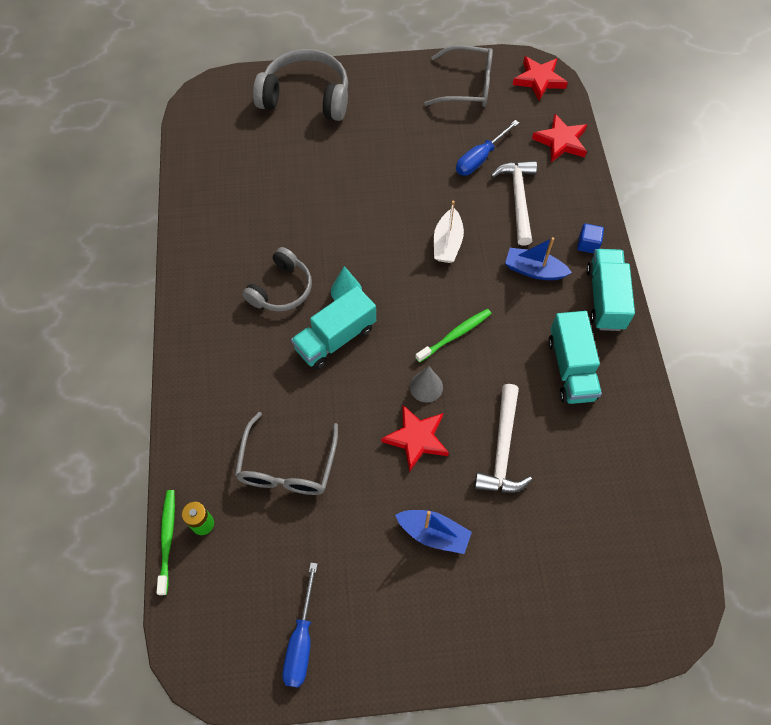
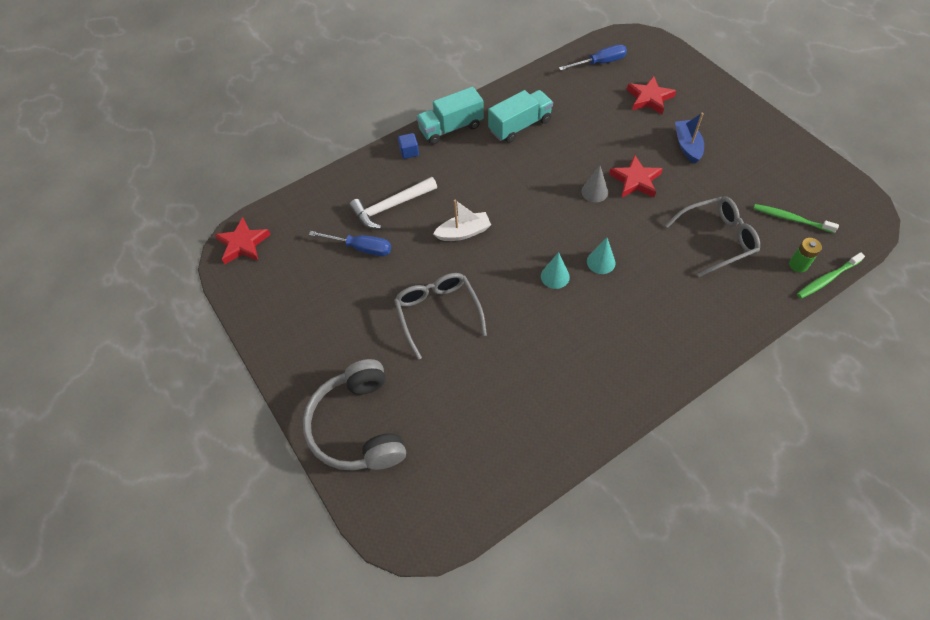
camera: 115 degrees left, 5 degrees down
grey headphones [242,247,312,311] -> none
blue screwdriver [282,563,318,688] -> blue screwdriver moved to [559,44,627,71]
turquoise truck [291,286,376,370] -> turquoise cone [587,238,616,274]
green toothbrush [415,309,491,363] -> green toothbrush moved to [753,204,839,233]
grey glasses [424,45,493,107] -> grey glasses moved to [394,273,487,360]
white hammer [474,384,532,493] -> none
blue boat [505,237,572,280] -> none
red star [532,114,587,162] -> red star moved to [627,76,676,115]

